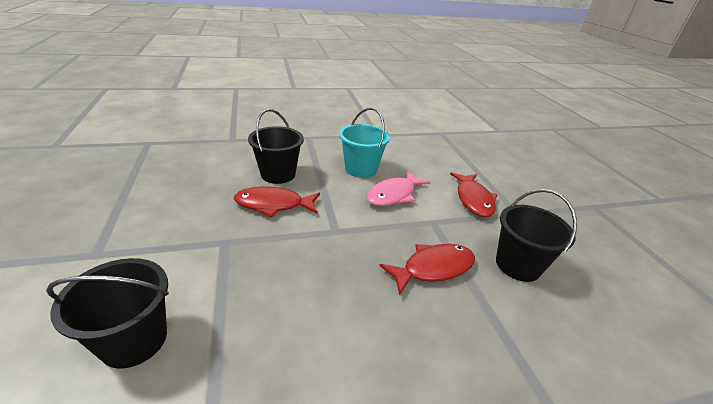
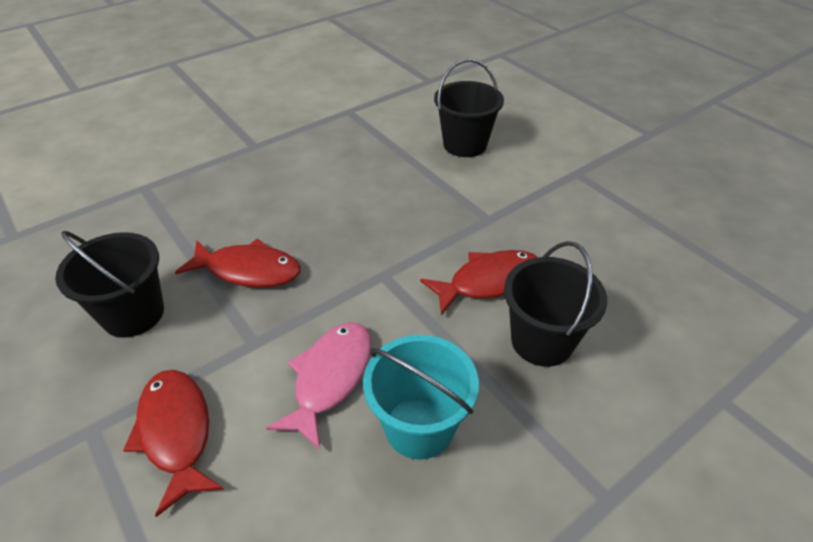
camera: 160 degrees right, 10 degrees up
red fish [379,244,475,295] -> red fish turned 120 degrees counterclockwise [175,239,301,287]

